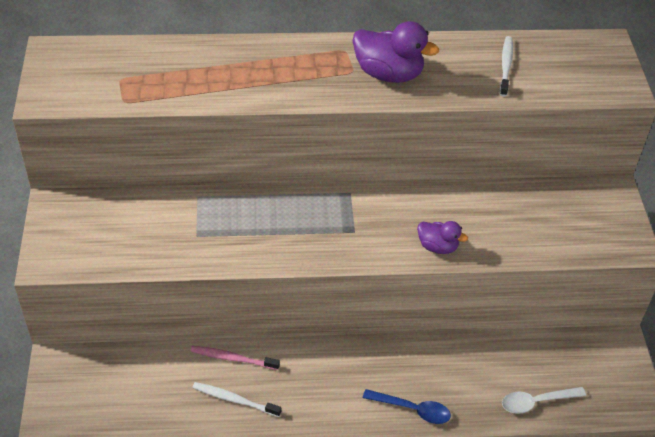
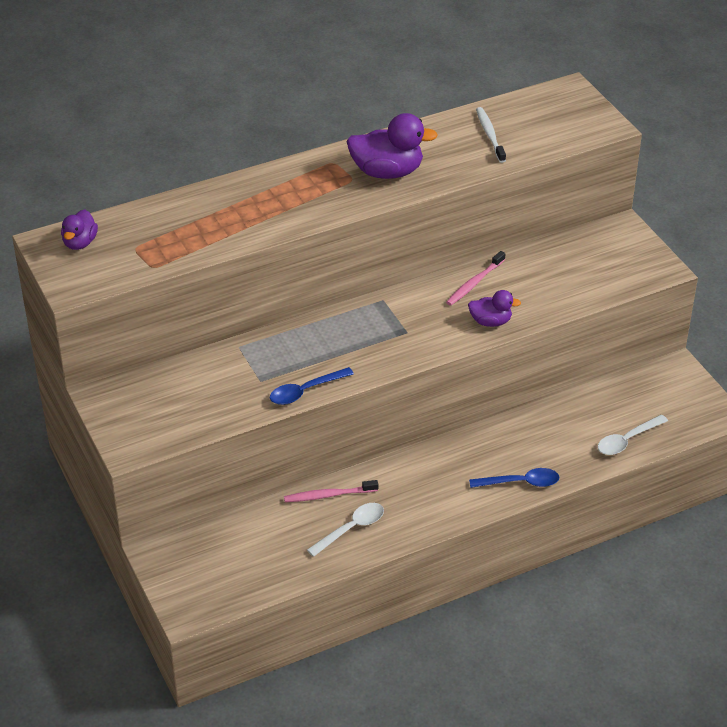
camera: 20 degrees left, 5 degrees down
white toothbrush [193,382,282,417] -> white spoon [307,503,384,557]
none -> purple duck [61,209,98,250]
none -> blue spoon [270,367,354,405]
none -> pink toothbrush [446,251,505,306]

